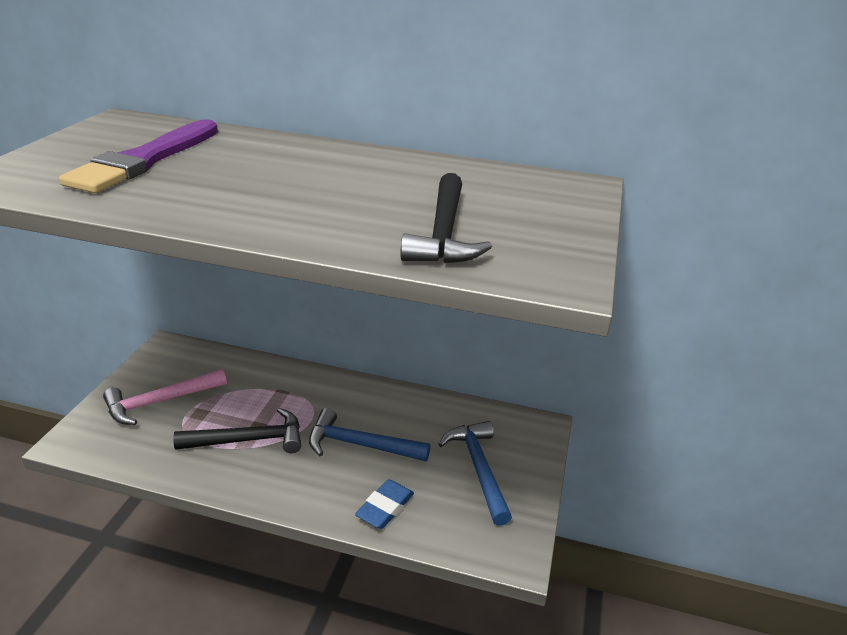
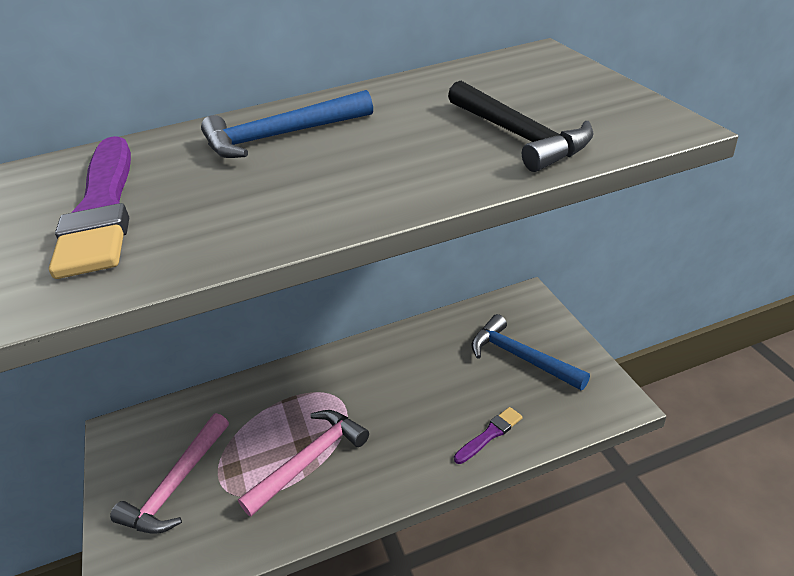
camera: 30 degrees left, 5 degrees up
black hammer [173,408,301,453] -> pink hammer [238,410,369,516]
blue hammer [309,408,430,461] -> blue hammer moved to [201,90,373,158]
blue eraser [355,479,414,529] -> purple brush [454,407,522,464]

